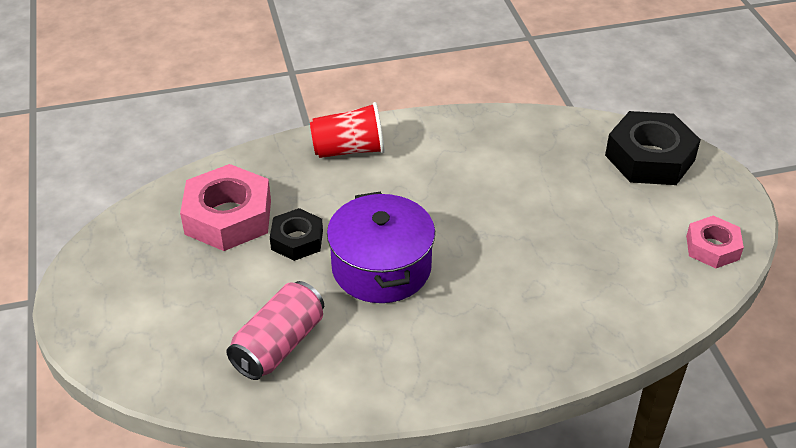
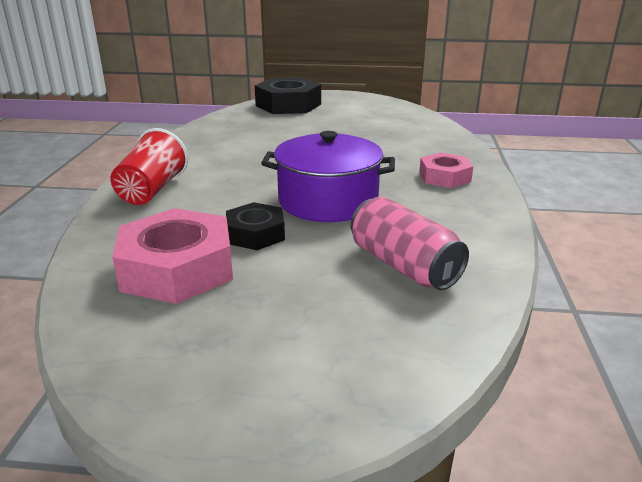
camera: 70 degrees left, 15 degrees down
pink nut [686,216,744,268] -> pink nut moved to [419,152,473,188]

